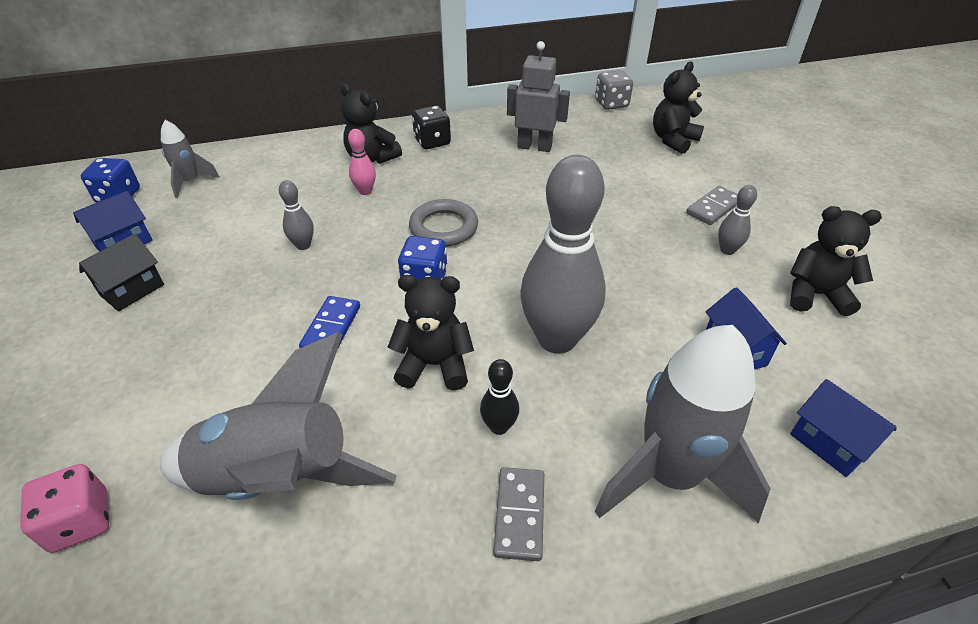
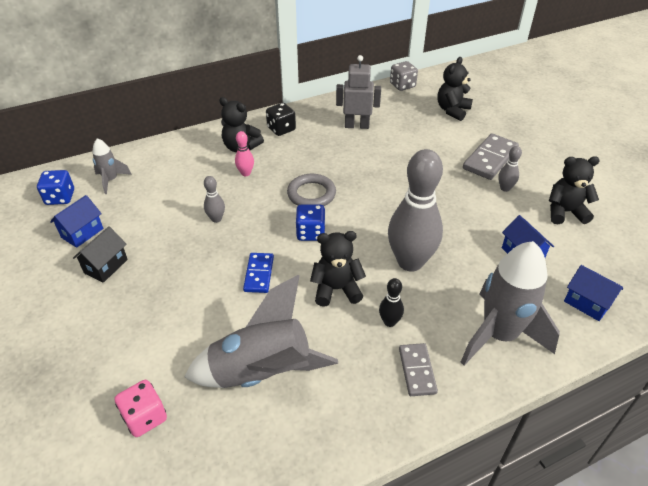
camera: 10 degrees left, 0 degrees up
grey domino [686,186,738,225] -> grey domino [463,133,519,180], size x1.60

